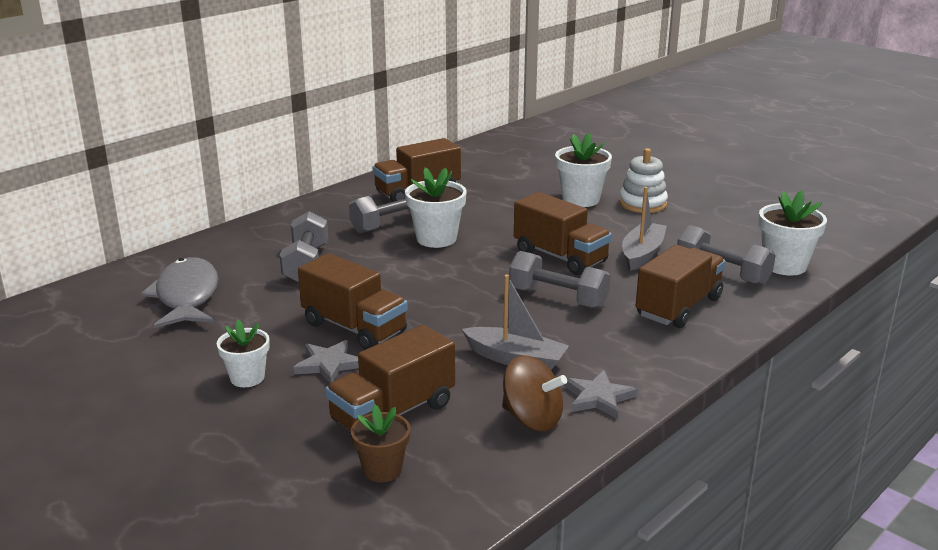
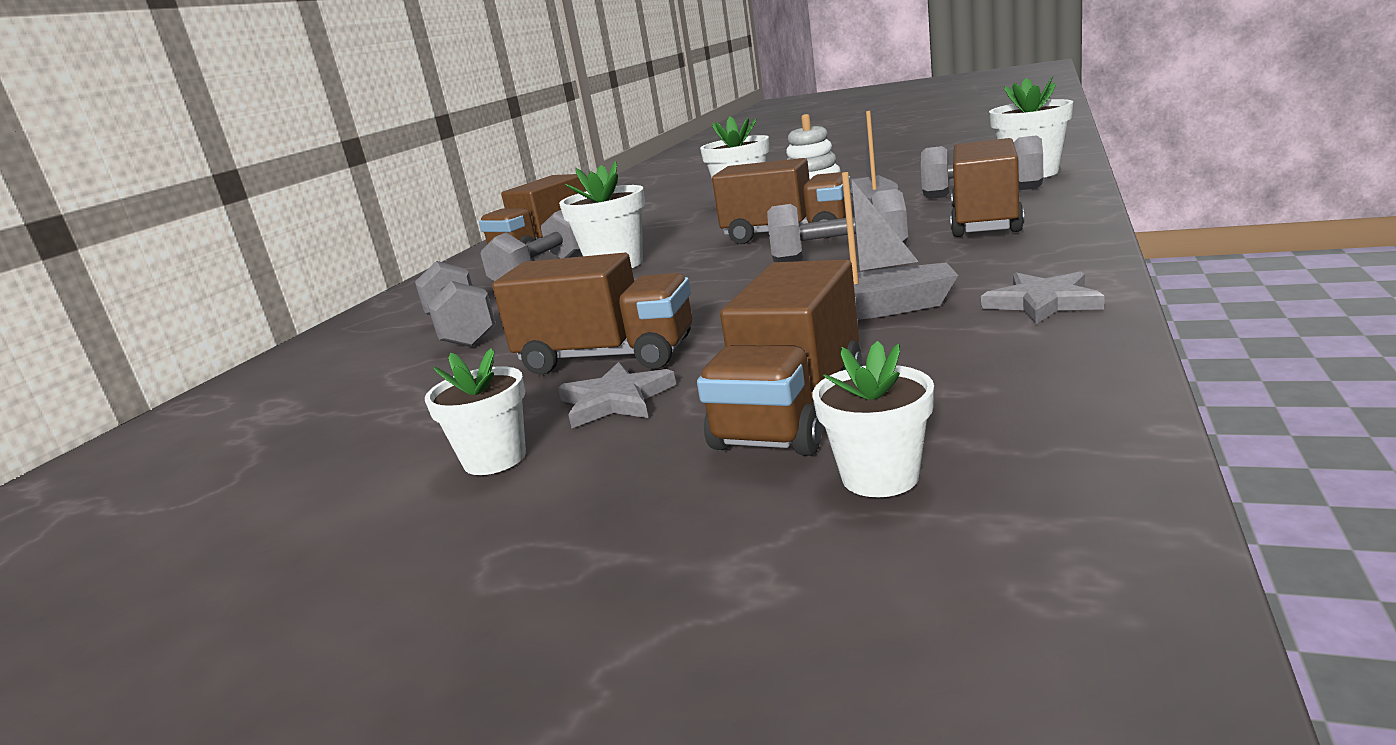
camera: 20 degrees left, 5 degrees down
grey fish [141,257,218,328] -> none
brown flower pot [351,404,411,482] -> white flower pot [813,341,934,497]
brown spinning top [502,355,567,431] -> none

